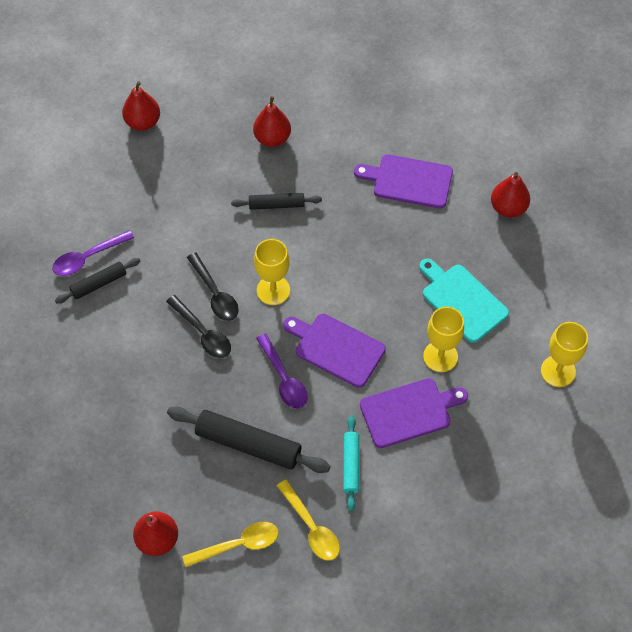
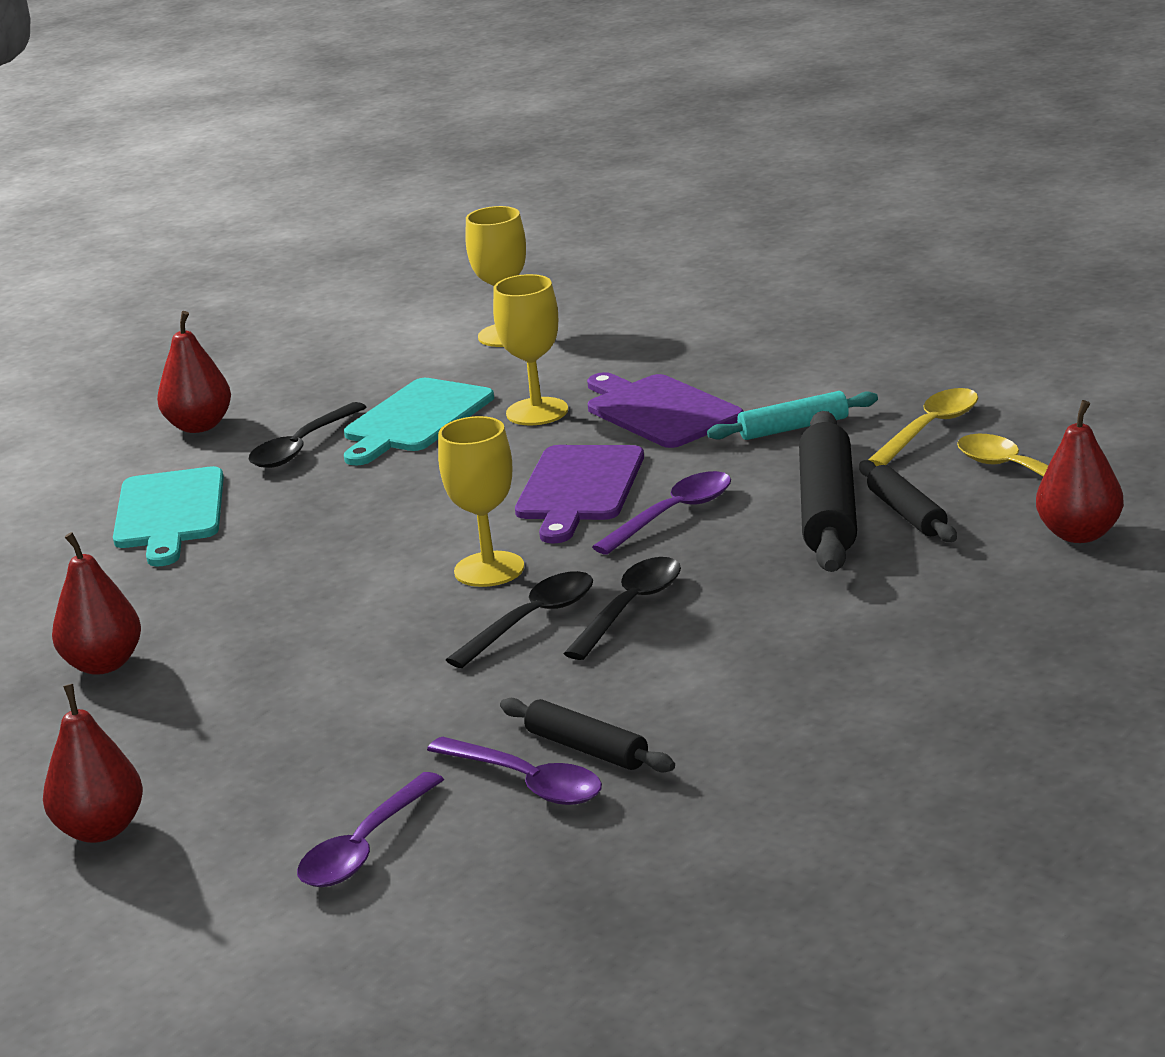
camera: 105 degrees left, 35 degrees down
black rolling pin [231,193,322,210] -> black rolling pin moved to [859,460,957,542]
purple cutting board [354,154,453,208] -> turquoise cutting board [113,466,224,566]
none -> black spoon [248,402,367,468]
none -> purple spoon [297,772,444,887]

